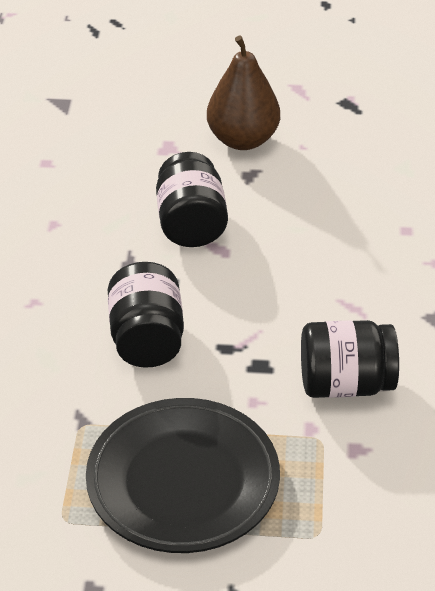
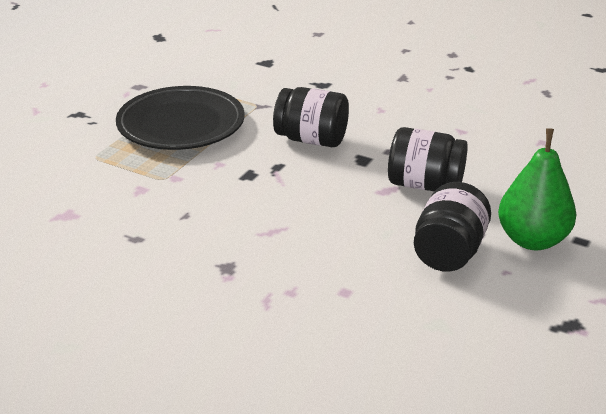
camera: 115 degrees right, 10 degrees down
brown pear [207,36,280,150] -> green pear [498,128,576,250]
black jar [301,320,399,398] -> black jar moved to [414,182,491,272]

